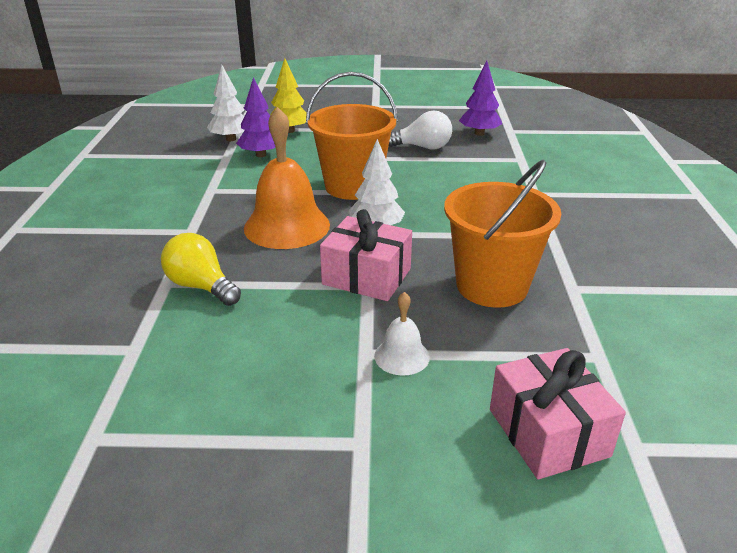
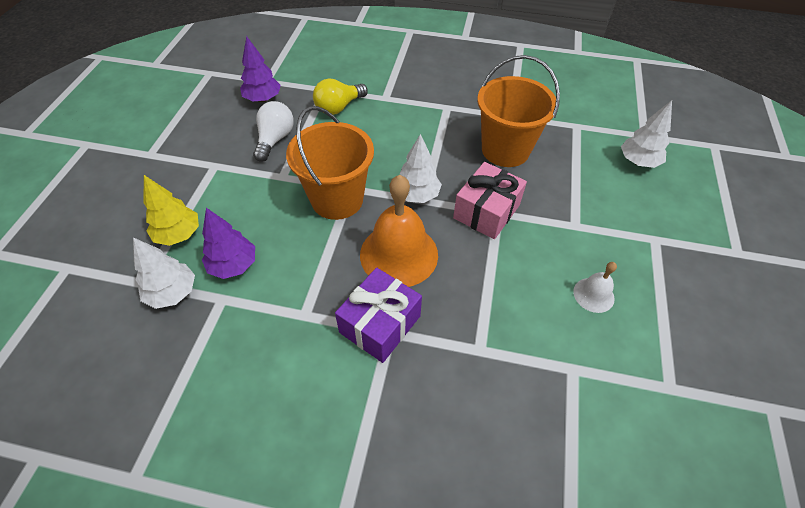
camera: 80 degrees left, 20 degrees up
yellow light bulb [161,233,241,306] -> yellow light bulb moved to [313,78,368,115]
white bell [374,292,430,376] -> white bell moved to [573,262,617,313]
pink gift [490,348,626,479] -> white tree [621,100,672,168]
none -> purple gift [335,267,422,363]

